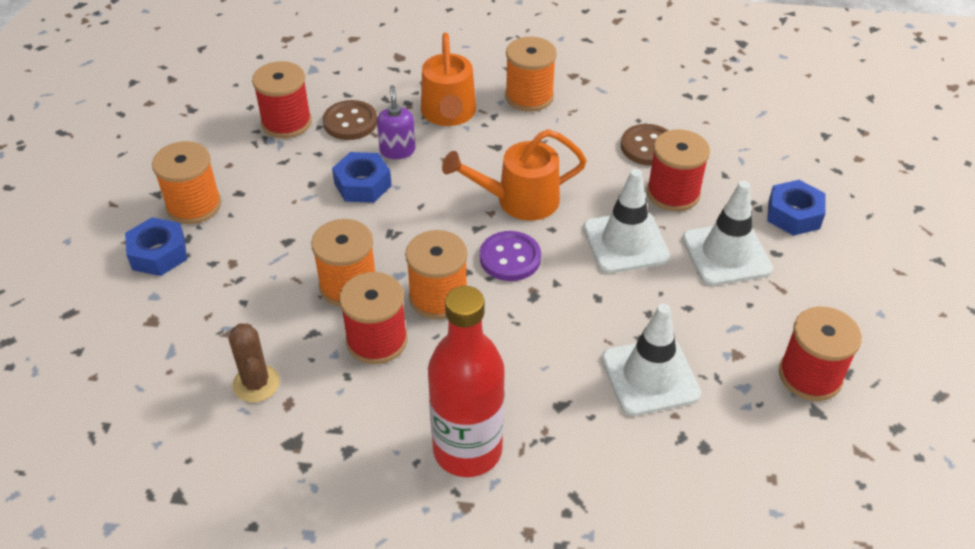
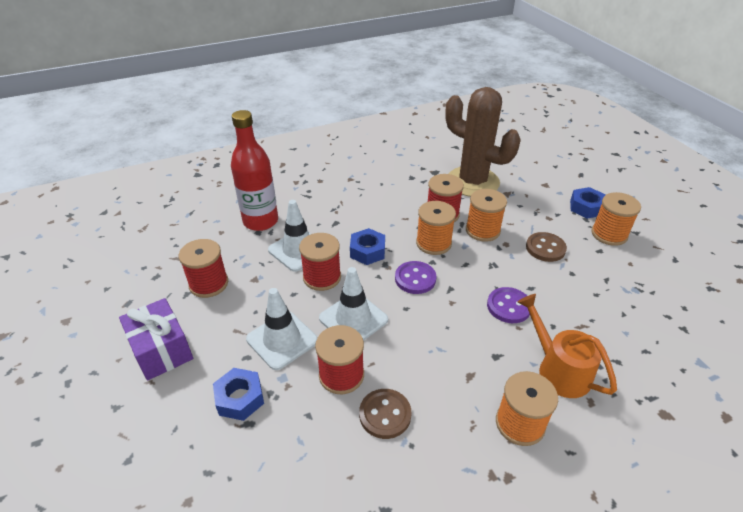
camera: 150 degrees right, 5 degrees down
brown cactus [229,323,280,402] -> brown cactus [445,87,521,197], size x2.30
red spool [252,61,312,138] -> red spool moved to [299,233,341,291]
brown button [323,100,377,140] -> brown button moved to [526,232,567,262]
blue nut [332,152,392,203] -> blue nut moved to [350,228,385,265]
purple soap dispenser [377,85,415,159] -> none
red bottle [428,286,505,477] -> red bottle moved to [231,110,278,231]
orange watering can [442,129,587,221] -> none
none -> purple gift [119,298,193,380]
none -> purple button [487,287,530,323]

